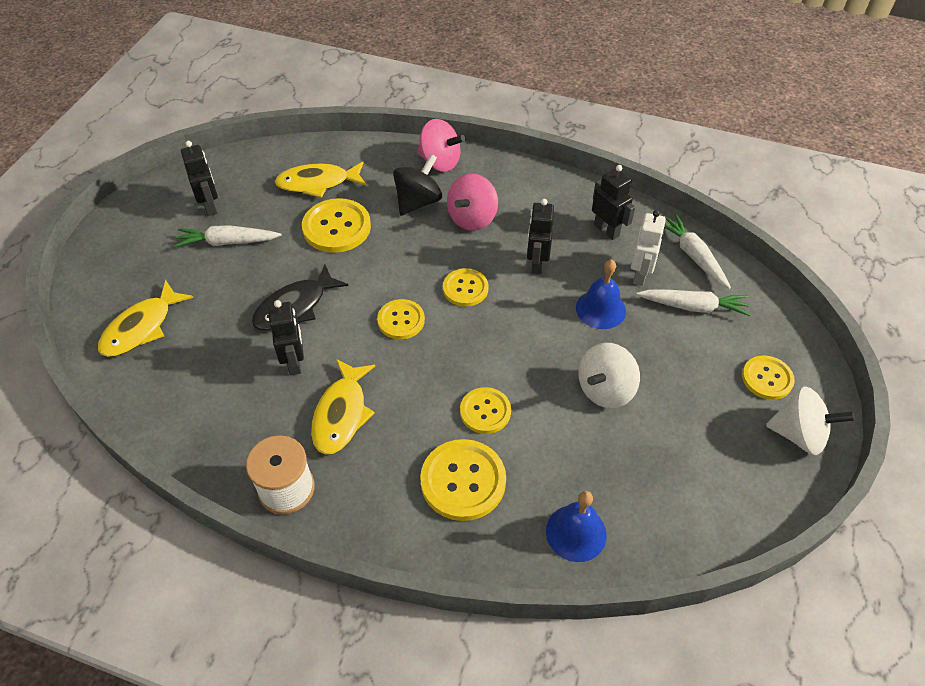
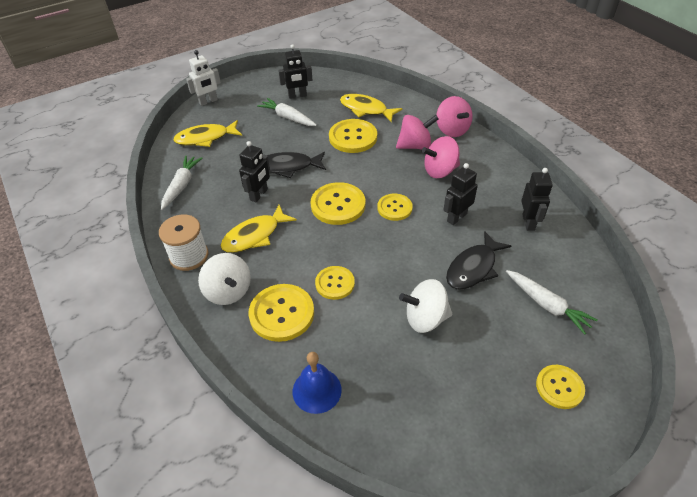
camera: 40 degrees right, 5 degrees down
black robot [181,141,218,216] -> black robot turned 60 degrees clockwise [278,44,312,99]
yellow button [377,299,425,339] -> yellow button [310,182,365,225], size x1.58
black spinning top [393,154,442,216] -> pink spinning top [396,115,439,149]
blue bell [576,259,626,329] -> black fish [446,231,511,290]
white robot [631,210,666,286] -> white robot moved to [186,50,221,106]
white carrot [666,214,731,289] -> white carrot moved to [161,156,202,210]
white spinning top [766,386,855,455] -> white spinning top moved to [198,253,251,305]

